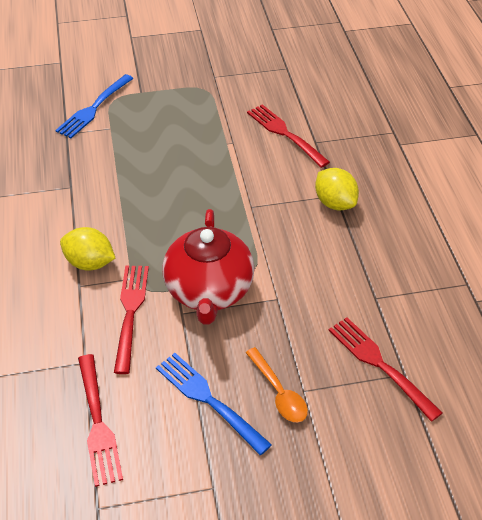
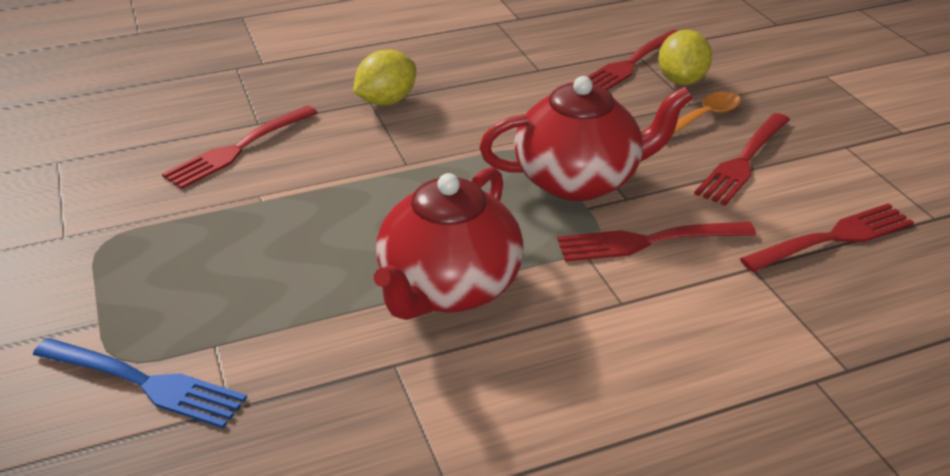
camera: 100 degrees left, 10 degrees down
yellow lemon [60,227,115,271] -> yellow lemon moved to [658,30,712,85]
blue fork [156,353,272,455] -> red fork [694,113,790,206]
none -> red teapot [374,167,524,320]

